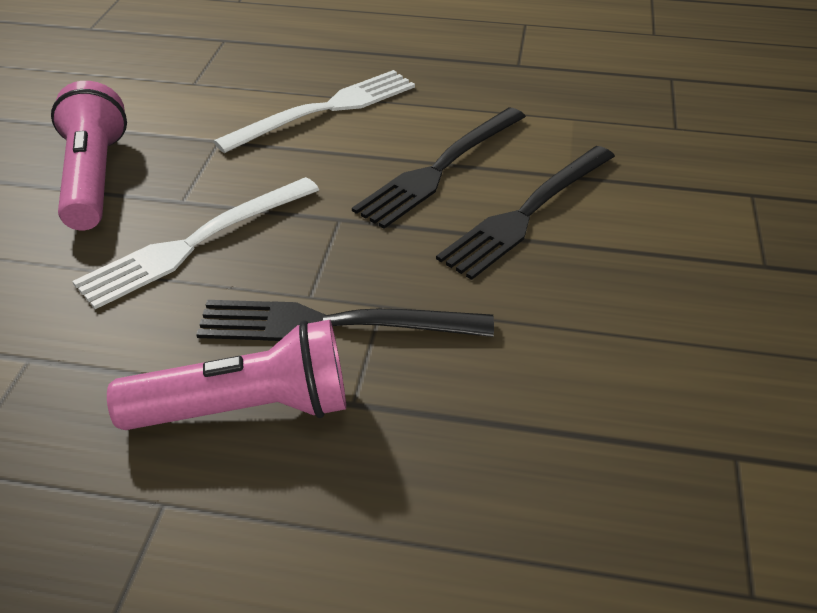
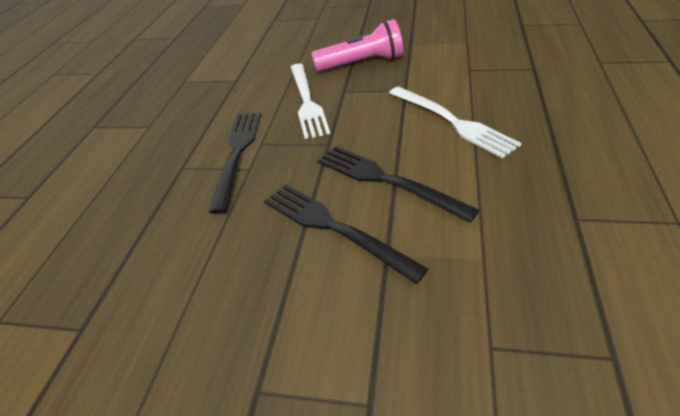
camera: 95 degrees right, 0 degrees up
white fork [72,177,319,309] -> white fork turned 150 degrees counterclockwise [290,63,330,139]
pink flashlight [107,320,346,430] -> none

